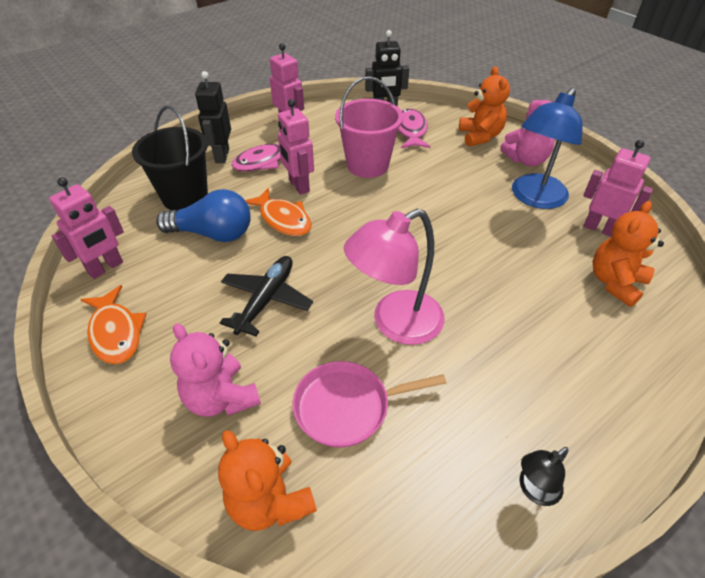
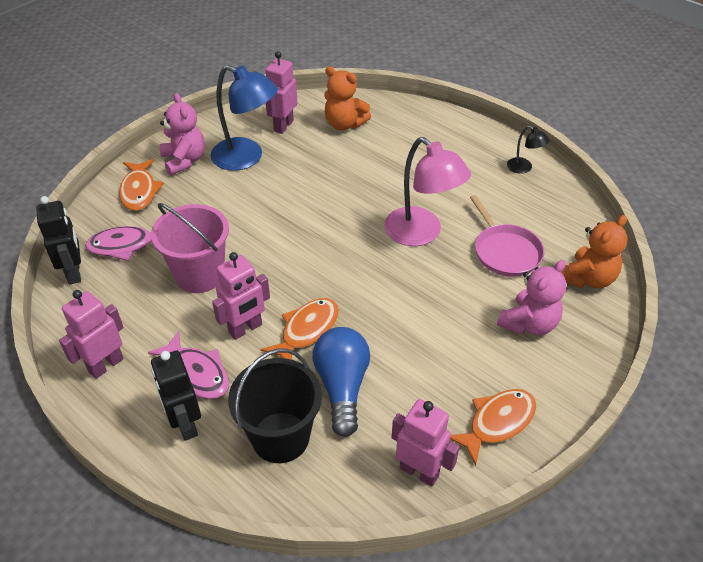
camera: 100 degrees left, 0 degrees up
black robot [195,71,231,163] -> black robot turned 75 degrees clockwise [151,350,201,441]
black plane [220,256,313,336] -> none
orange teddy bear [459,66,510,147] -> orange fish [119,159,164,211]

